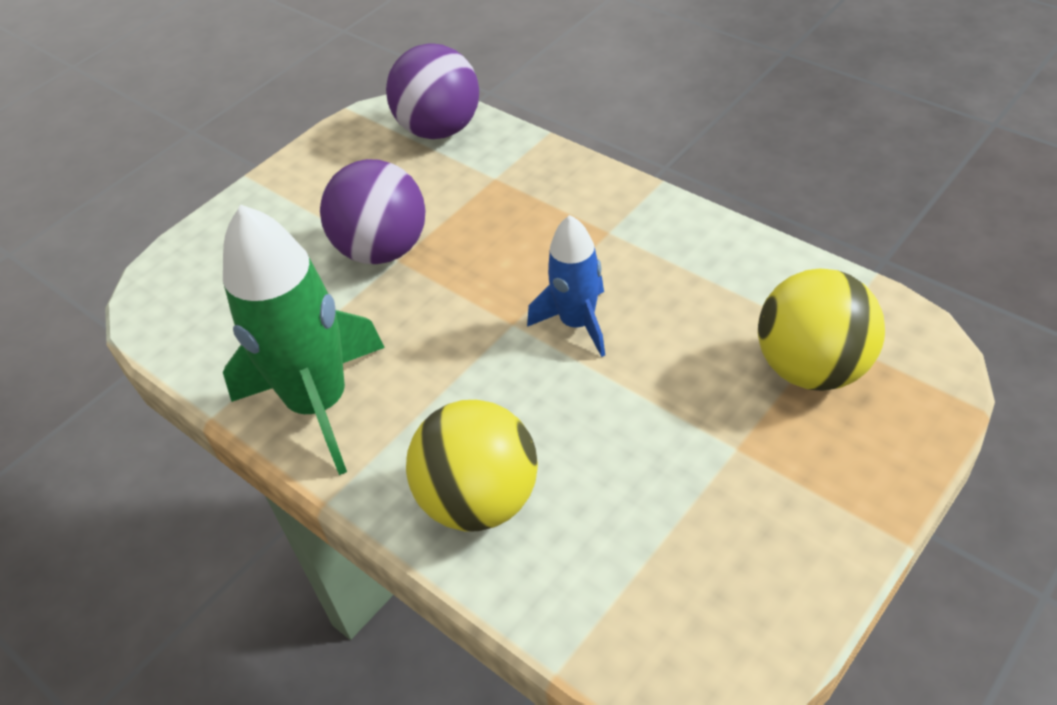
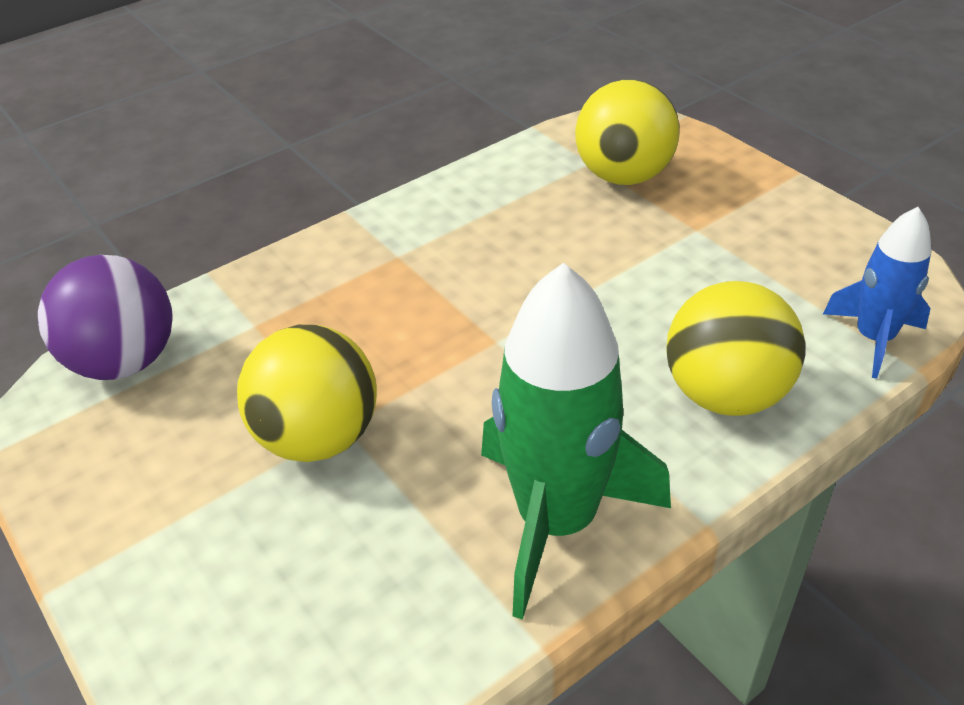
camera: 80 degrees left, 5 degrees down
purple ball [320,159,426,264] -> yellow ball [237,325,377,462]
blue rocket [527,215,605,357] -> blue rocket moved to [823,207,931,379]

